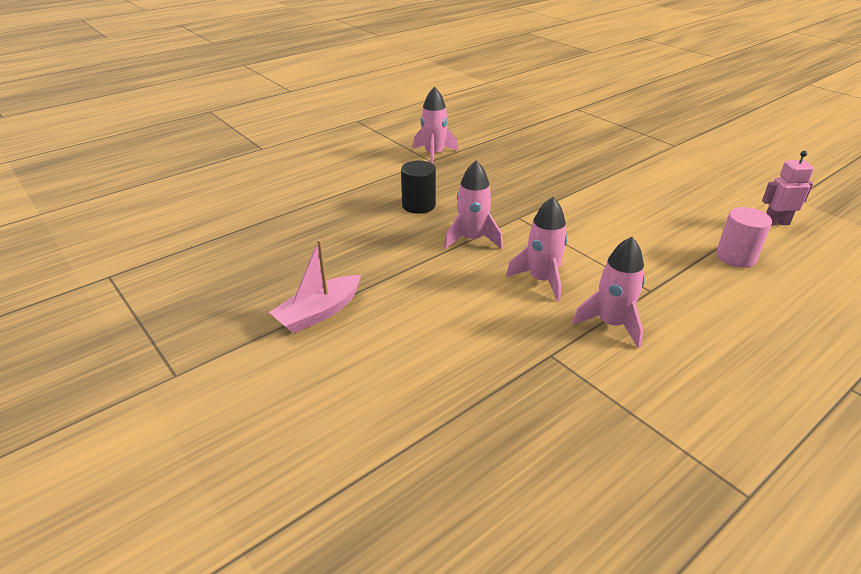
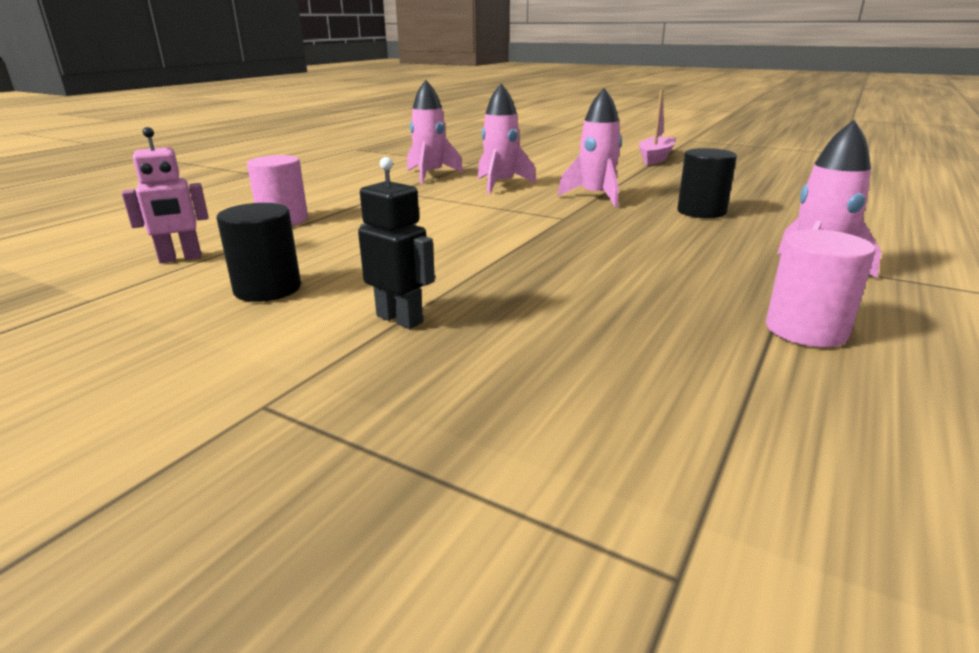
camera: 160 degrees right, 10 degrees down
none -> black cylinder [216,203,301,302]
none -> black robot [358,157,435,329]
none -> pink cylinder [766,229,876,347]

